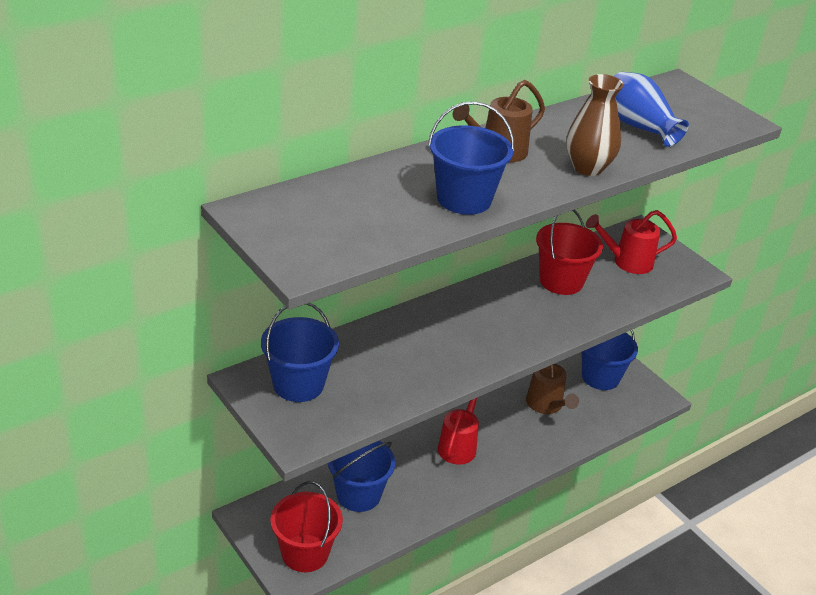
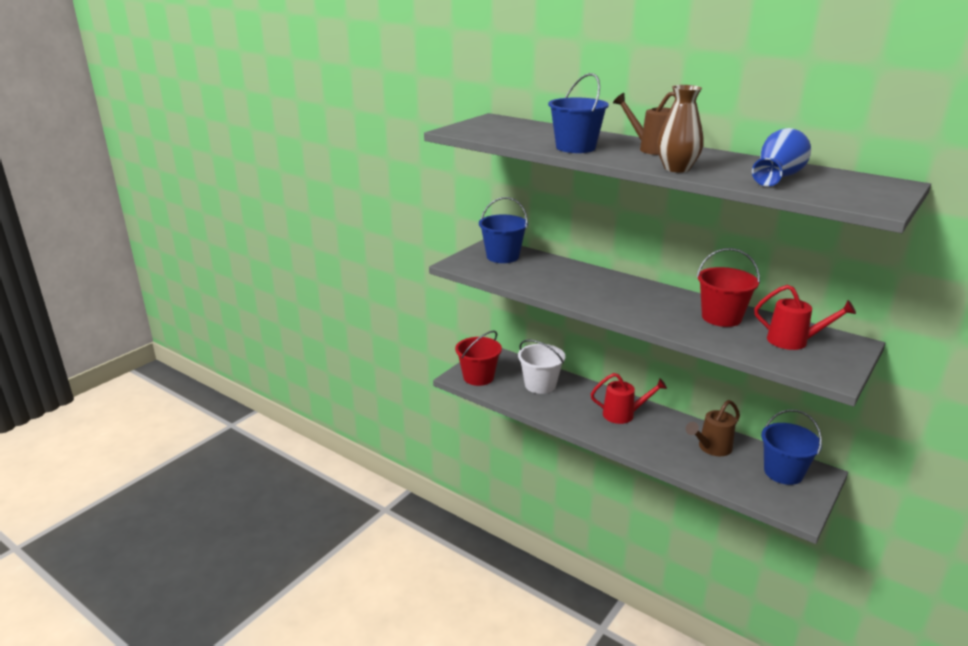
camera: 75 degrees right, 10 degrees down
blue bucket [328,441,395,512] -> white bucket [518,340,565,394]
red watering can [586,210,677,274] -> red watering can turned 135 degrees clockwise [754,285,856,350]

